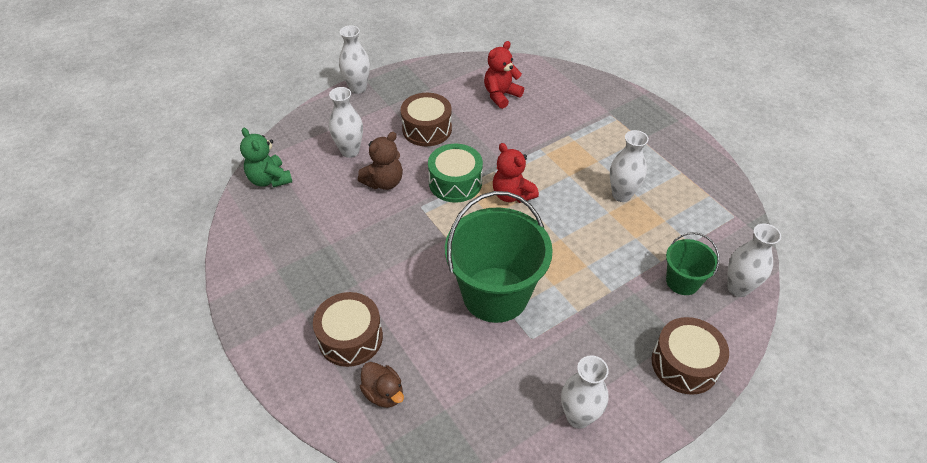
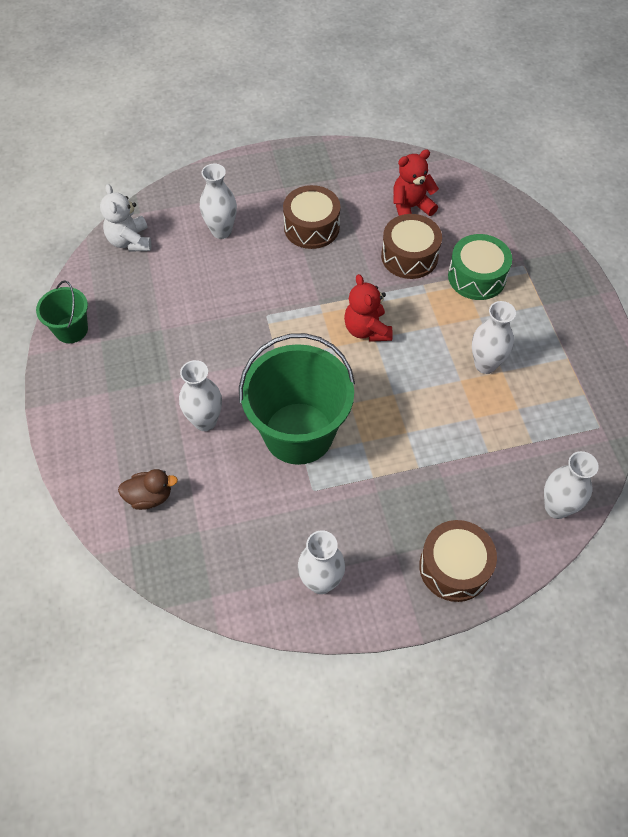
camera: 20 degrees right, 10 degrees up
green teddy bear [240,128,292,187] -> white teddy bear [100,184,151,252]
brown drum [313,292,383,367] -> brown drum moved to [381,214,442,279]
white vase [339,26,370,94] -> white vase moved to [179,360,222,431]
brown teddy bear [358,132,403,190] -> none
brown duck [360,362,404,408] -> brown duck turned 75 degrees counterclockwise [118,469,178,510]
green drum [428,144,483,203] -> green drum moved to [448,234,512,300]
green bucket [666,232,720,295] -> green bucket moved to [36,280,88,343]

